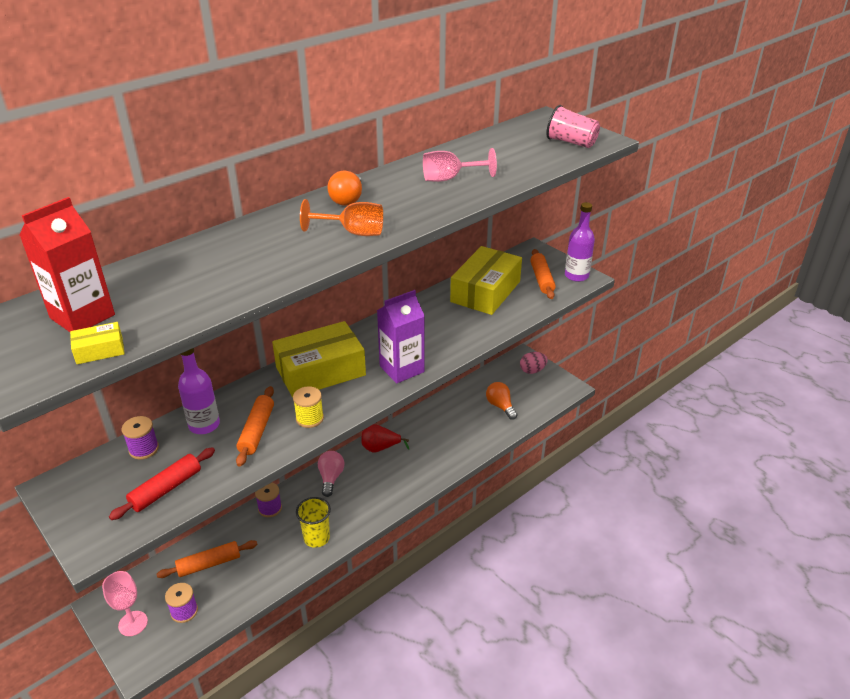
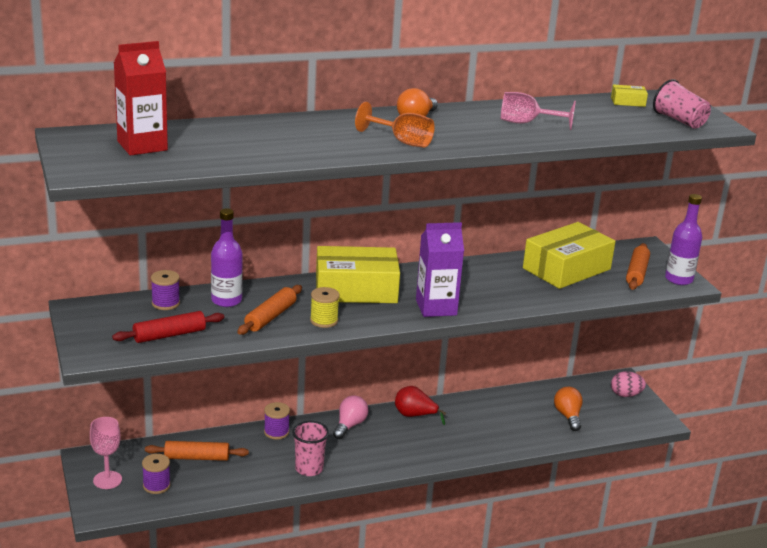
camera: 20 degrees right, 10 degrees down
yellow box [70,322,125,364] -> yellow box moved to [611,84,648,107]
yellow cup [296,497,331,548] -> pink cup [292,421,329,476]

